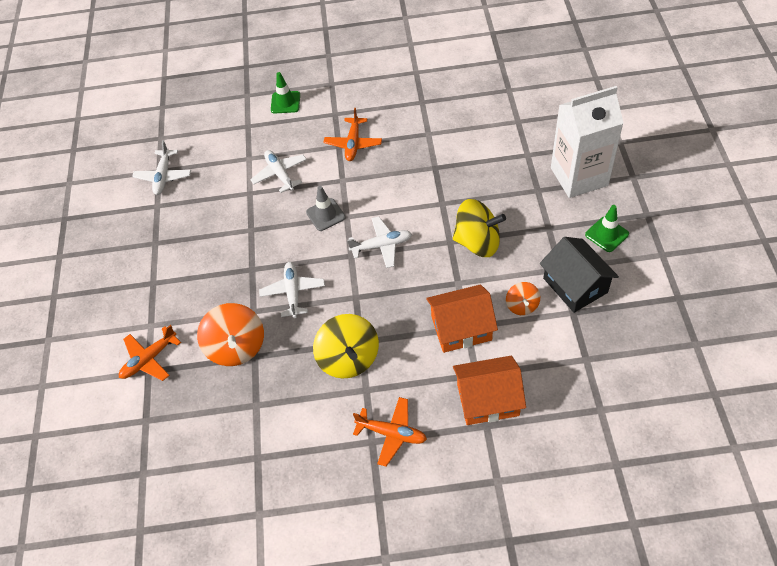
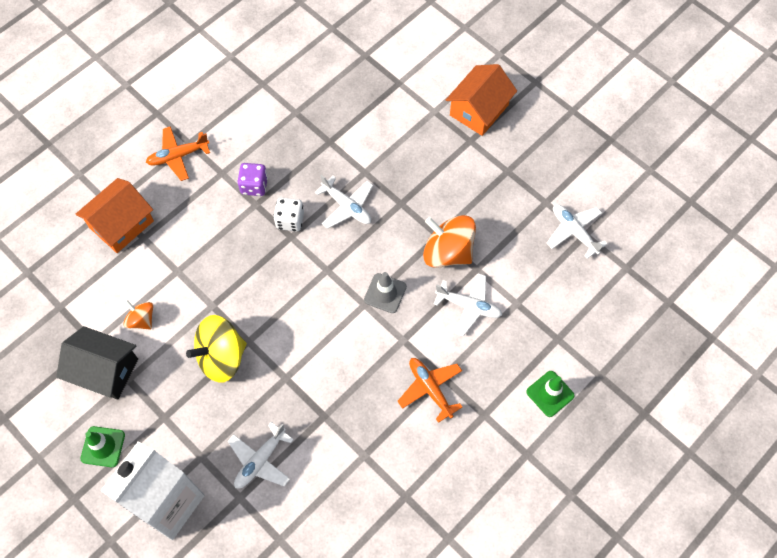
camera: 135 degrees right, 10 degrees up
orange plane [119,325,181,381] -> none
orange spinning top [197,303,264,366] -> orange spinning top moved to [423,215,476,268]
yellow spinning top [313,314,379,379] -> purple dice [238,163,268,196]
white plane [347,216,412,268] -> white plane moved to [228,422,294,489]
orange house [426,284,498,353] -> orange house moved to [446,64,517,136]
none -> white dice [273,197,304,231]

